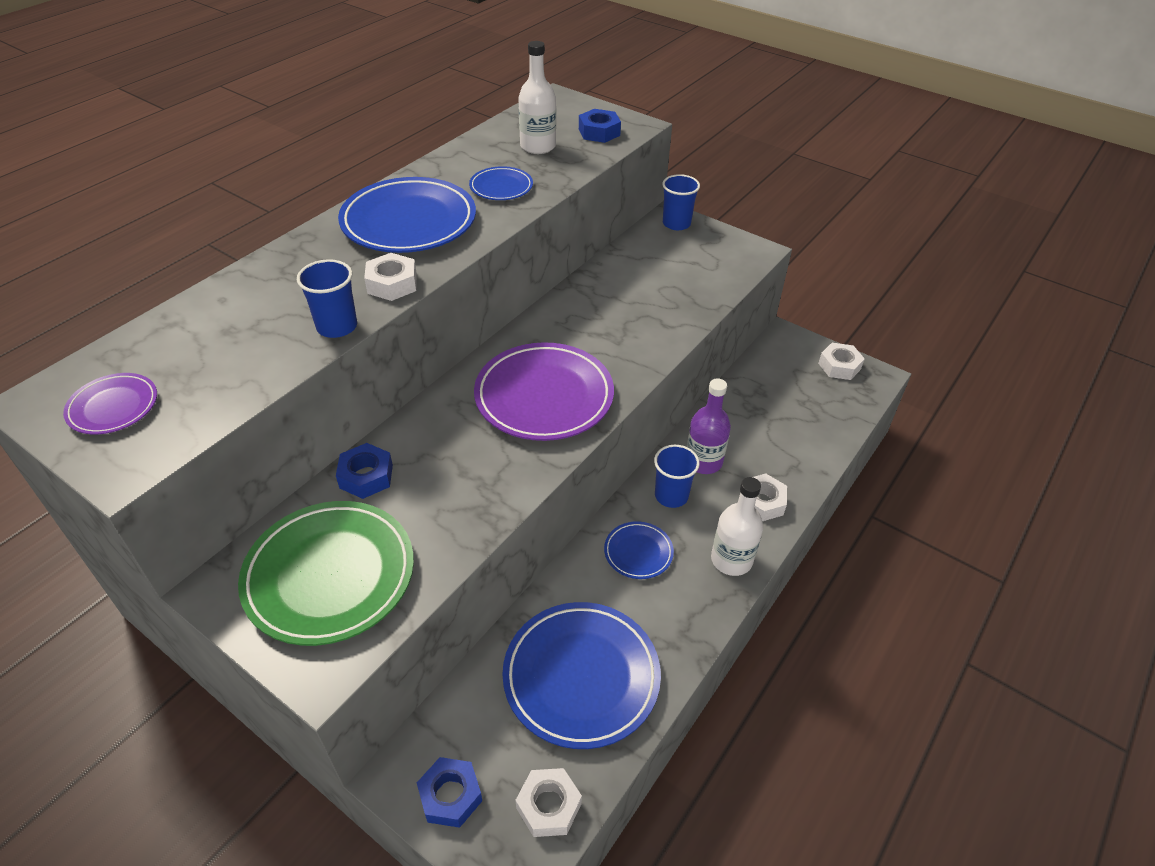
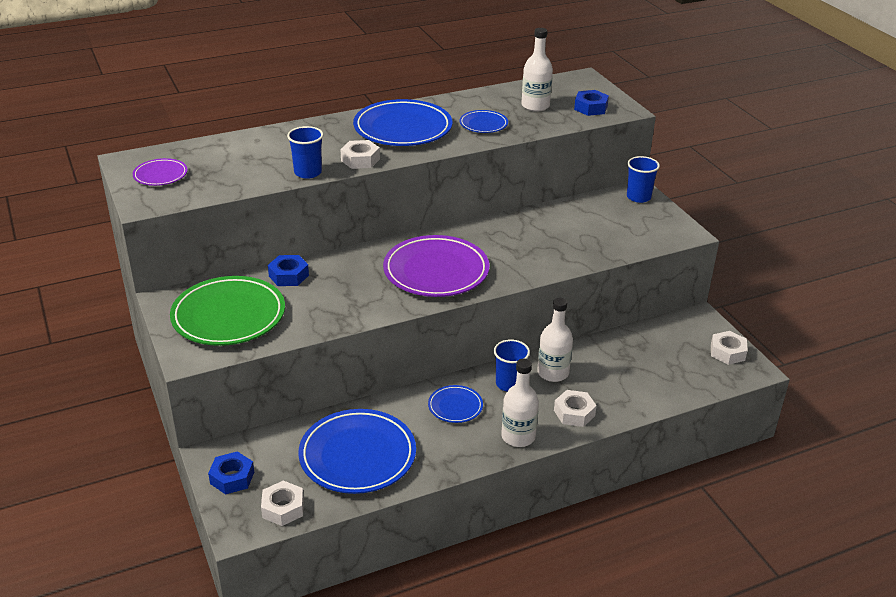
camera: 30 degrees right, 10 degrees down
purple bottle [687,378,731,474] -> white bottle [537,298,573,382]

